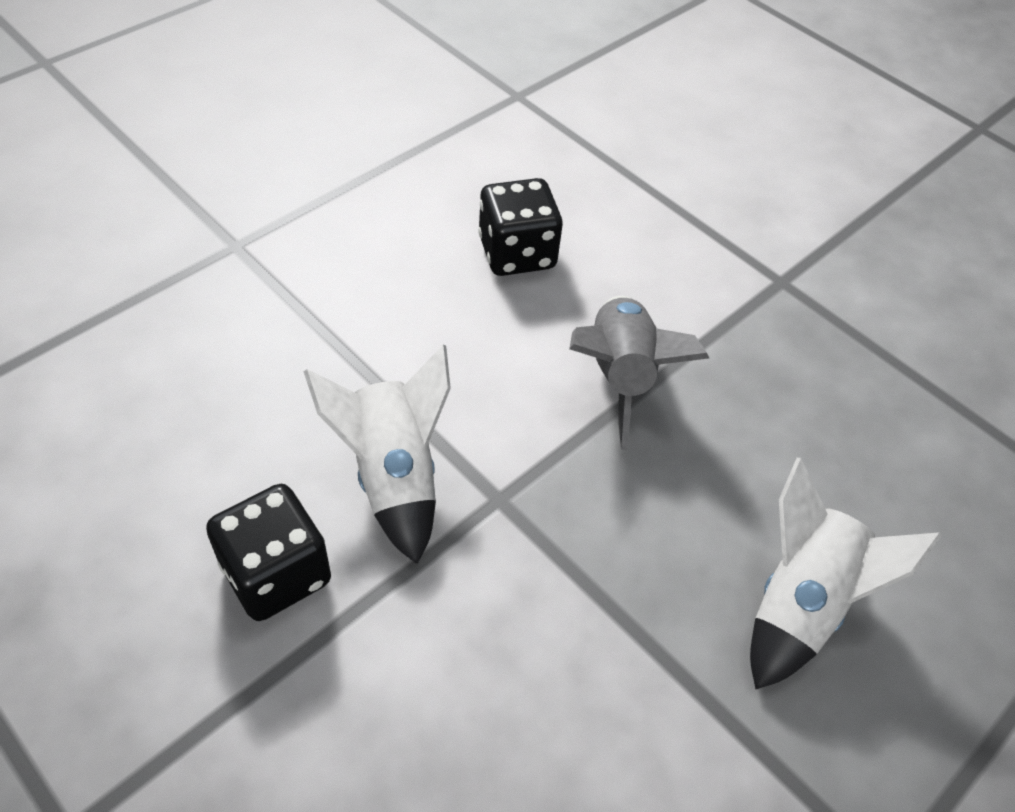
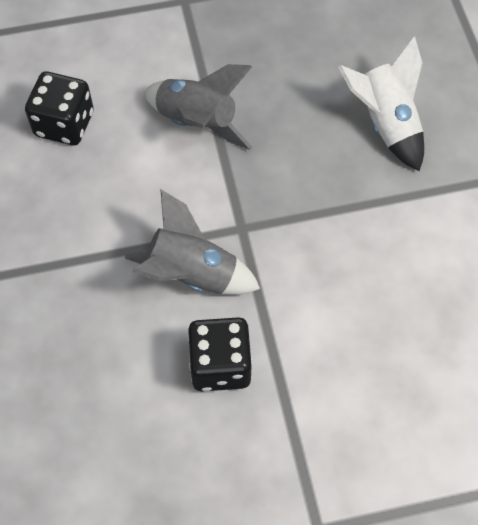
camera: 55 degrees left, 10 degrees up
white rocket [304,345,451,564] -> grey rocket [125,189,260,295]

